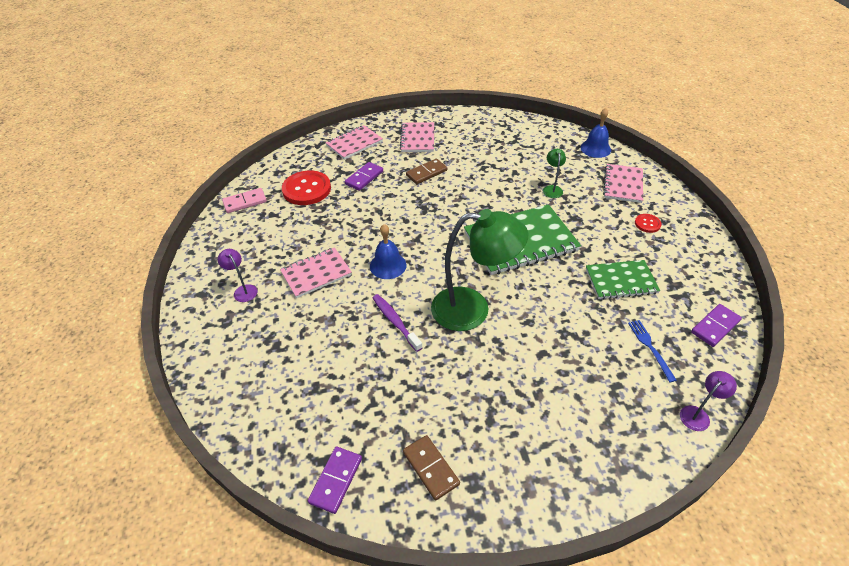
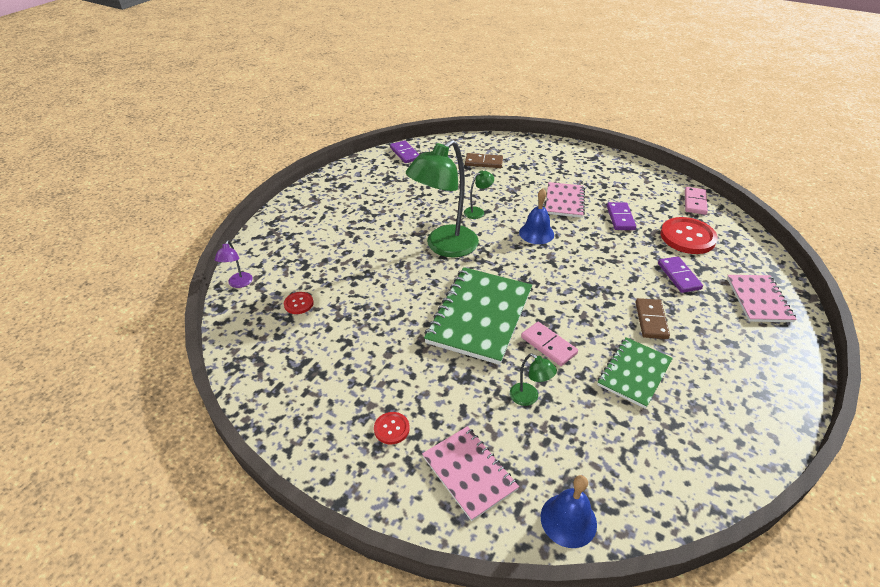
camera: 130 degrees right, 5 degrees down
purple lamp [218,249,258,302] -> none
purple toothbrush [373,294,422,352] -> green lamp [464,170,494,219]
pink notebook [400,122,434,152] -> none
brown domino [403,435,460,501] -> brown domino moved to [465,153,503,168]
green notebook [586,260,660,300] -> green notebook moved to [597,337,673,409]
blue fork [628,320,677,382] -> red button [284,292,314,314]
purple domino [691,304,742,347] -> purple domino moved to [607,202,636,230]
none -> pink domino [521,322,578,366]

